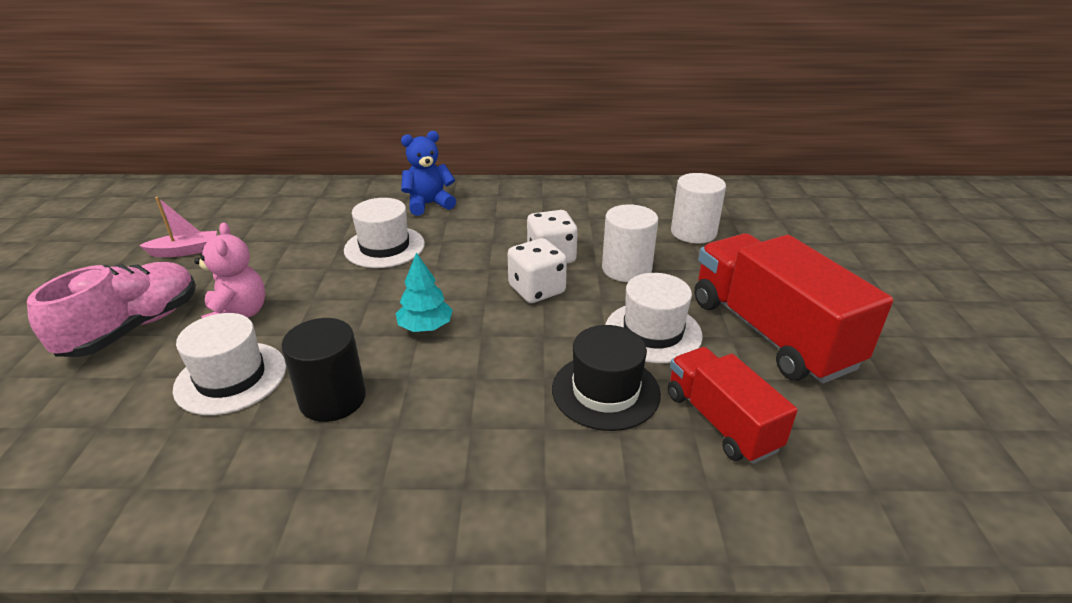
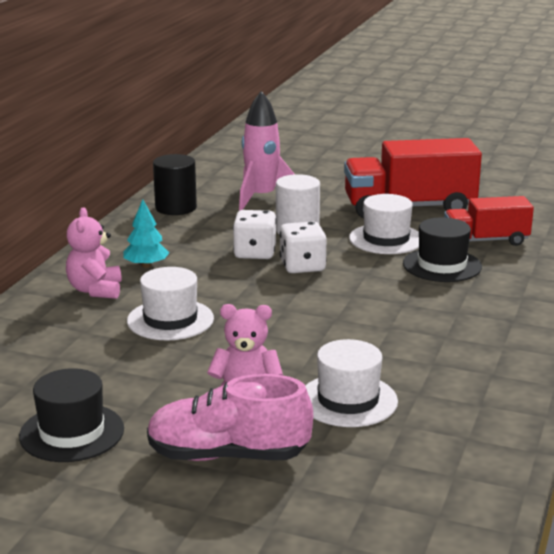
camera: 70 degrees left, 10 degrees down
pink shoe [27,262,196,357] -> pink shoe turned 45 degrees counterclockwise [147,374,313,461]
pink boat [139,197,217,257] -> black hat [19,368,124,462]
black cylinder [281,318,366,422] -> black cylinder moved to [153,154,197,215]
turquoise tree [396,252,453,332] -> turquoise tree moved to [123,199,169,268]
blue teddy bear [401,131,456,216] -> pink teddy bear [66,207,122,299]
white cylinder [671,173,726,243] -> pink rocket [239,91,294,211]

